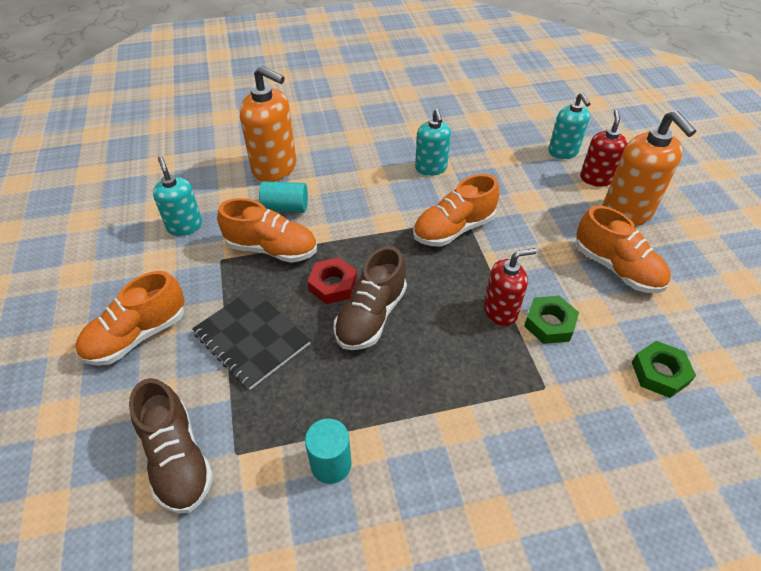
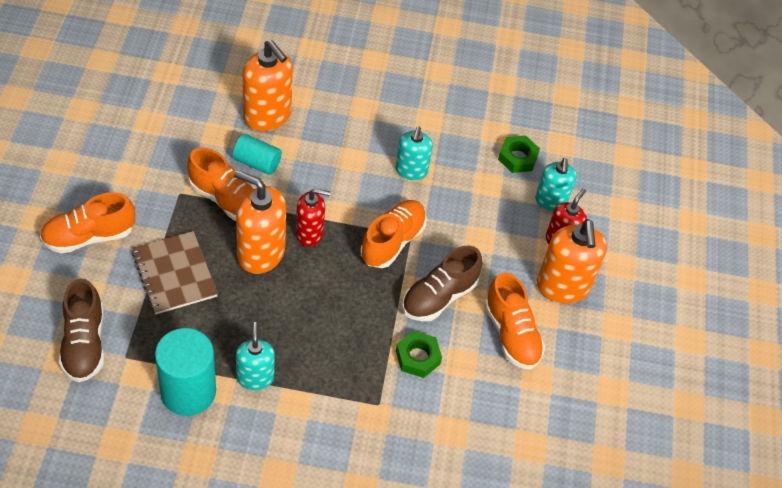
camera: 15 degrees right, 5 degrees up
turquoise soap dispenser [153,156,202,236] -> turquoise soap dispenser moved to [236,322,275,390]
black notebook [192,288,311,390] -> brown notebook [132,231,218,314]
turquoise cylinder [305,418,352,484] -> turquoise cylinder [155,328,216,416], size x1.74
red nut [307,257,357,304] -> orange soap dispenser [234,170,286,274]
brown shoe [334,246,407,350] -> brown shoe moved to [402,246,482,321]
orange shoe [413,174,499,246] -> orange shoe turned 135 degrees clockwise [361,200,427,268]
red soap dispenser [484,248,536,326] -> red soap dispenser moved to [296,188,330,247]
green nut [632,341,696,398] -> green nut moved to [498,135,540,173]

